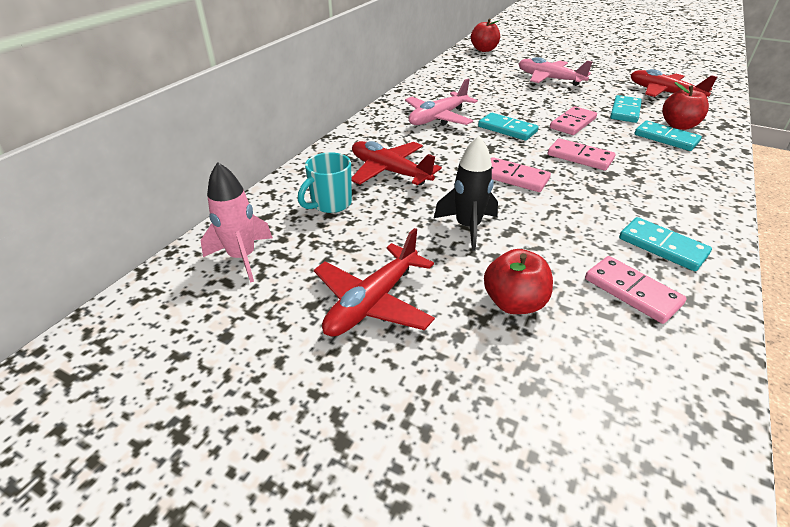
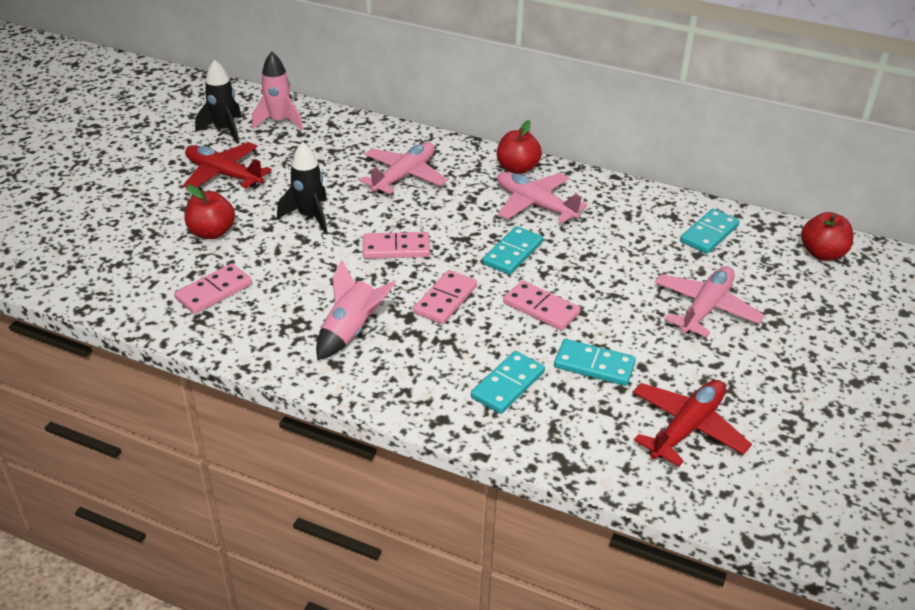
camera: 85 degrees right, 0 degrees up
turquoise mug [298,152,352,213] -> none
red plane [351,141,442,185] -> pink plane [359,142,448,194]
pink domino [491,157,551,192] -> pink domino turned 60 degrees clockwise [363,232,430,259]
turquoise domino [619,217,712,271] -> turquoise domino moved to [680,209,740,254]
red apple [663,82,709,130] -> red apple moved to [497,120,542,174]
none -> black rocket [195,59,242,143]
none -> pink rocket [316,260,396,360]

